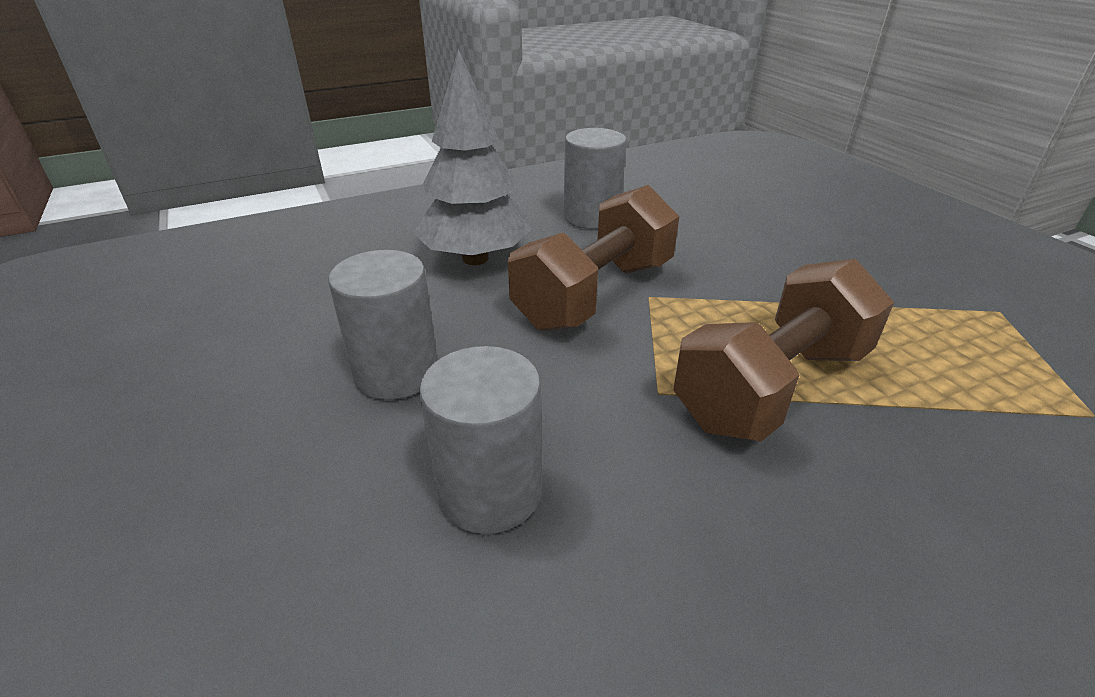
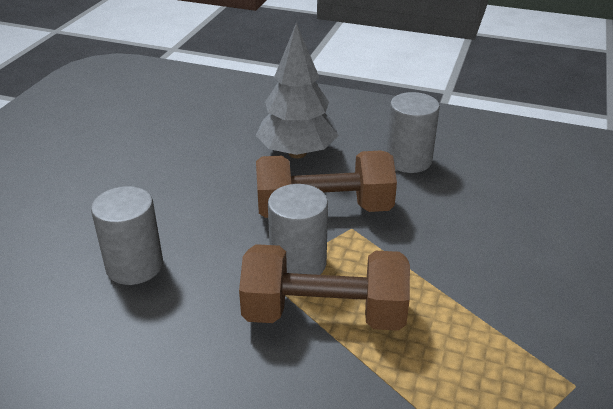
camera: 45 degrees right, 0 degrees up
grey cylinder [328,250,438,400] -> grey cylinder moved to [268,184,328,275]

